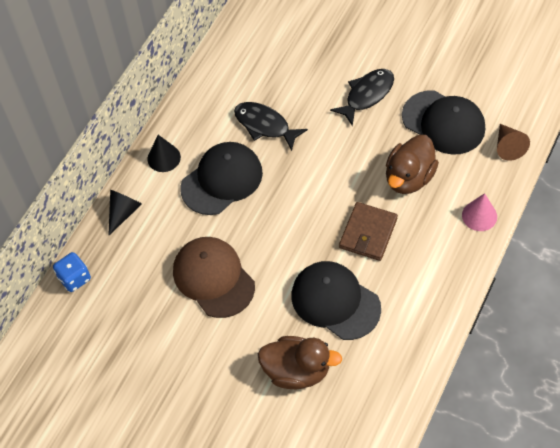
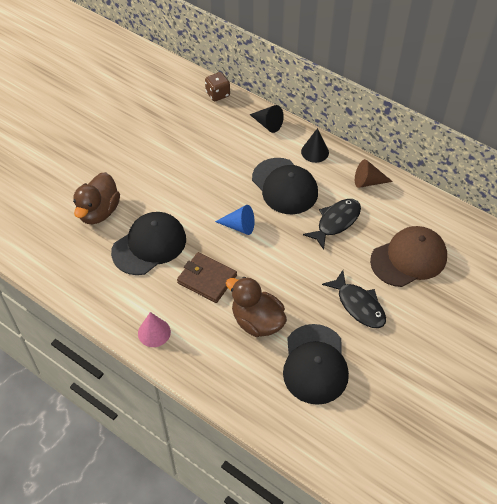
camera: 95 degrees right, 5 degrees down
blue dice [53,252,91,292] -> brown dice [205,72,230,101]
brown cap [173,237,255,318] -> brown cap moved to [370,226,447,287]
black cap [402,90,485,155] -> black cap turned 45 degrees counterclockwise [283,324,349,405]
pink cone [462,193,497,231] -> pink cone moved to [138,312,171,347]
brown cone [497,124,530,161] -> brown cone moved to [355,159,393,188]
none -> blue cone [215,205,255,235]

